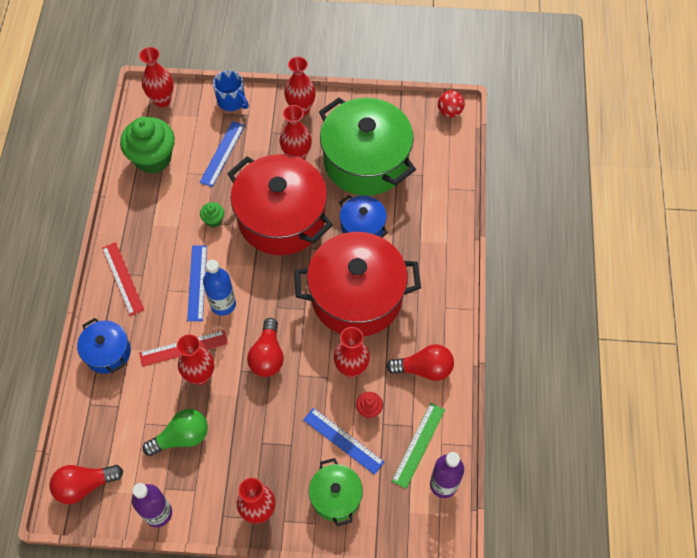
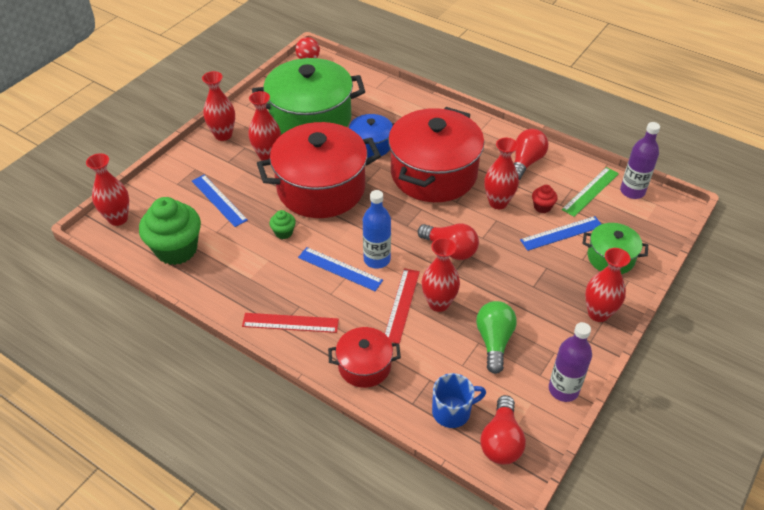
camera: 60 degrees left, 15 degrees down
blue pot [77,318,131,374] -> red pot [328,327,401,388]
blue mug [213,70,249,111] -> blue mug moved to [432,373,486,428]
green ruler [392,403,445,489] -> green ruler turned 75 degrees clockwise [562,167,619,217]

